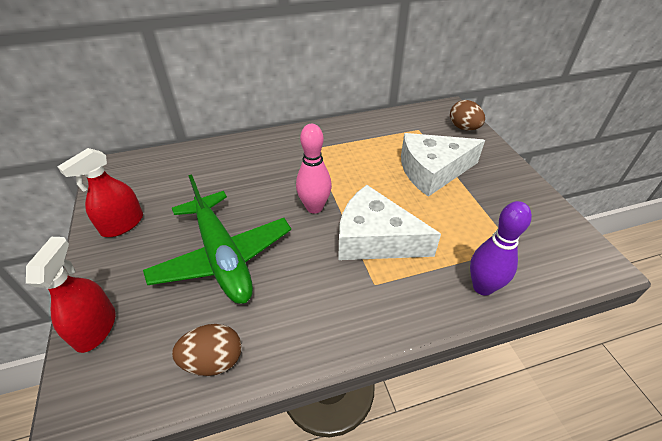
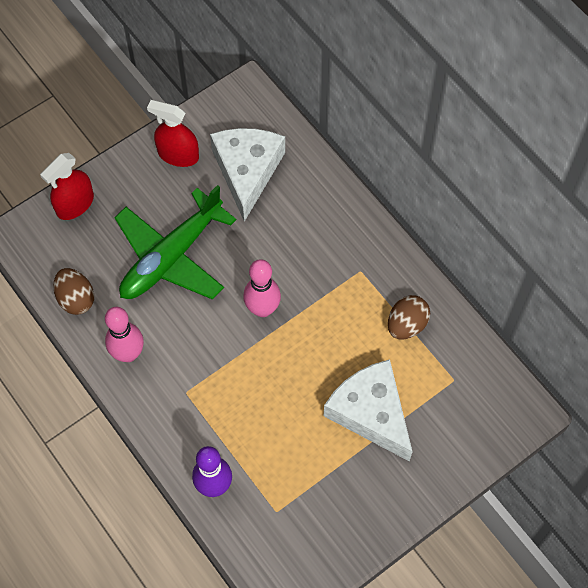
camera: 70 degrees right, 20 degrees up
red spray bottle [26,237,115,353] -> red spray bottle turned 150 degrees clockwise [40,153,94,220]
white cheese [338,185,441,260] -> white cheese moved to [210,128,285,222]
brown egg [450,100,485,131] -> brown egg moved to [388,295,430,339]
none -> pink bowling pin [105,307,144,362]

